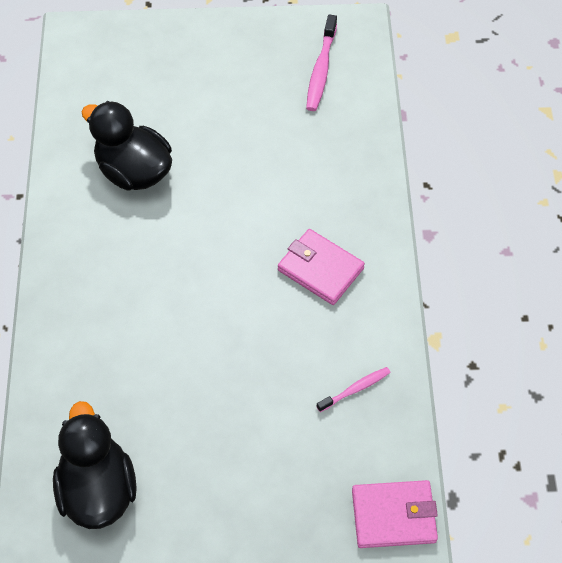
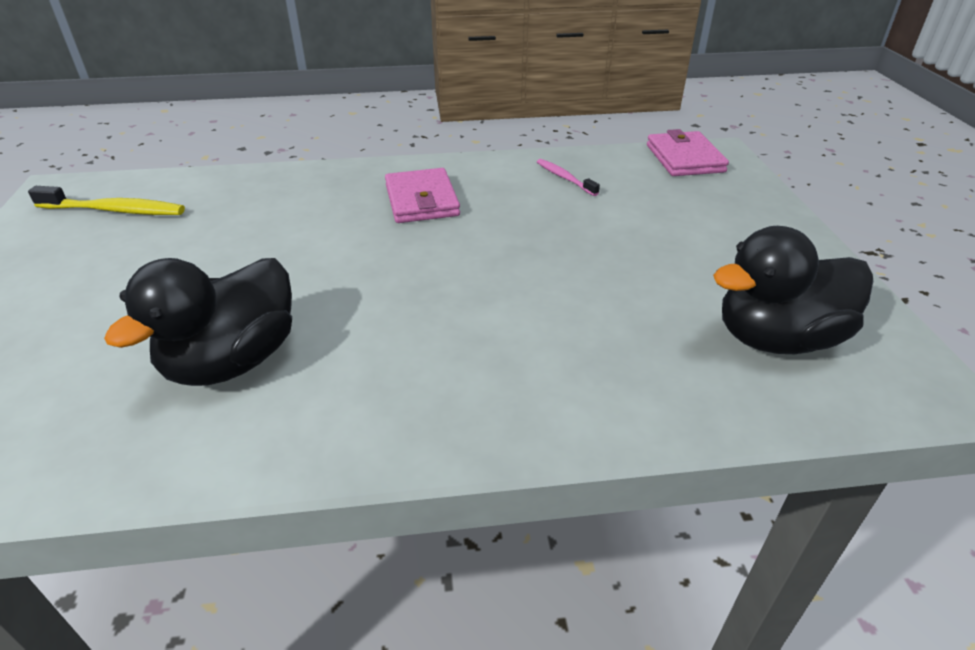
camera: 95 degrees left, 20 degrees down
pink wallet [278,229,365,305] -> pink wallet turned 45 degrees counterclockwise [385,168,460,223]
pink toothbrush [306,14,337,111] -> yellow toothbrush [28,186,185,215]

